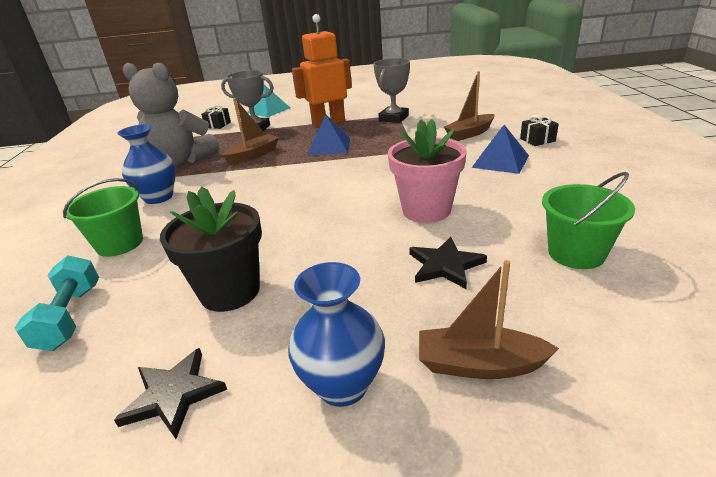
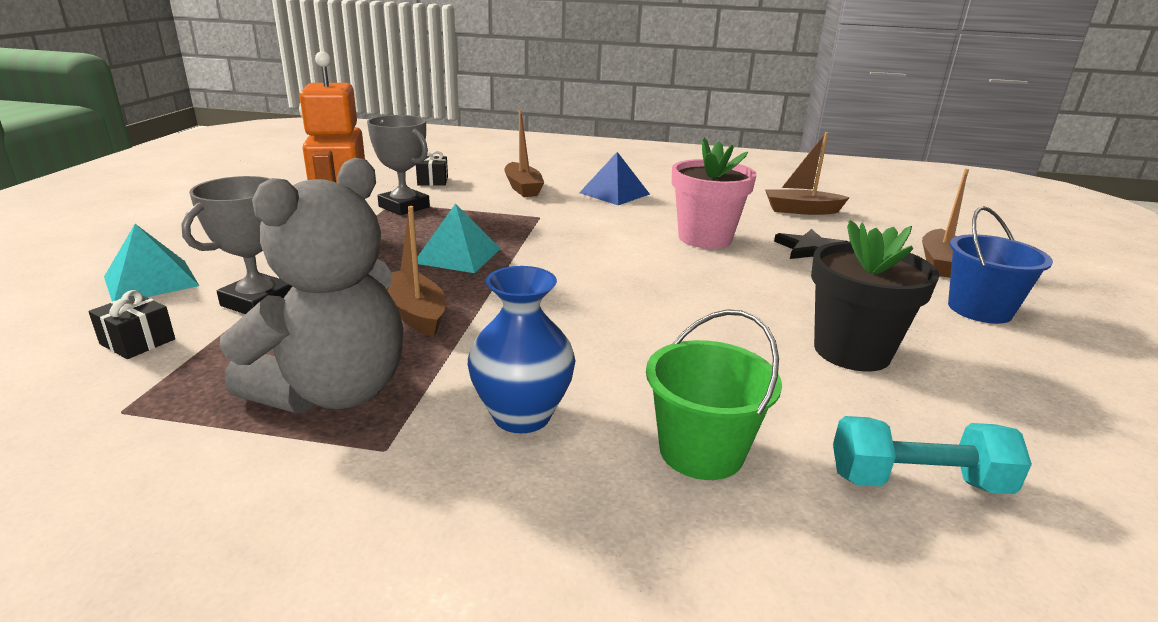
camera: 80 degrees left, 5 degrees down
black star [114,348,227,439] -> none
blue vase [288,262,385,407] -> blue bucket [948,206,1053,324]
blue pyramid [308,115,350,156] -> turquoise pyramid [417,204,501,273]
black gift [520,115,559,146] -> black gift moved to [416,151,448,186]
green bucket [542,172,635,269] -> brown boat [765,132,850,215]

